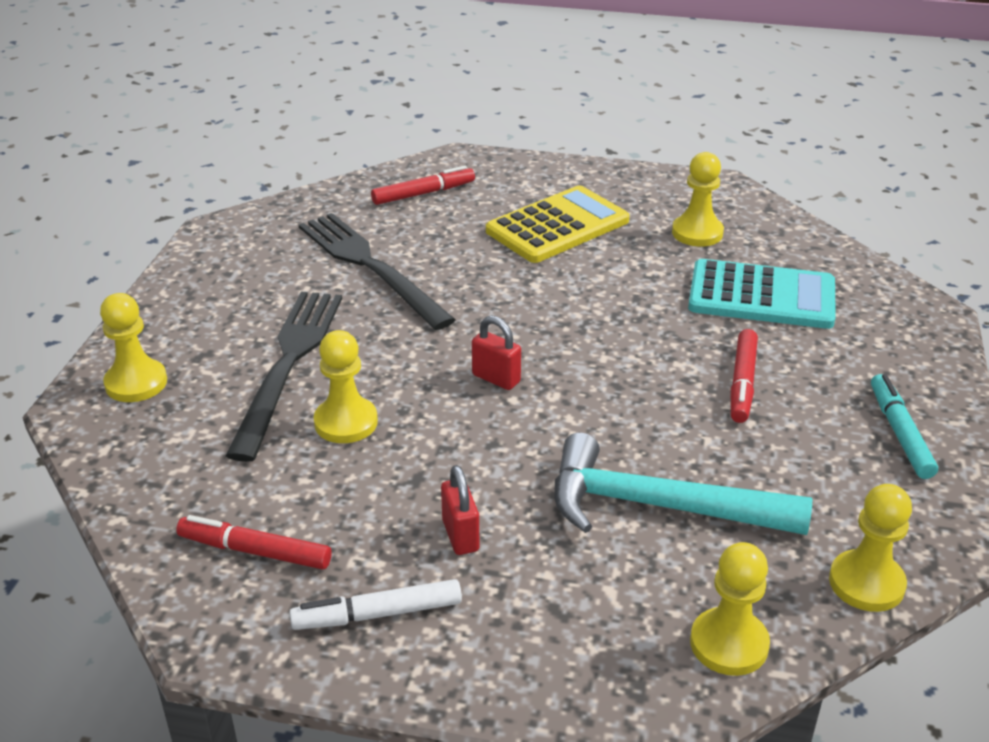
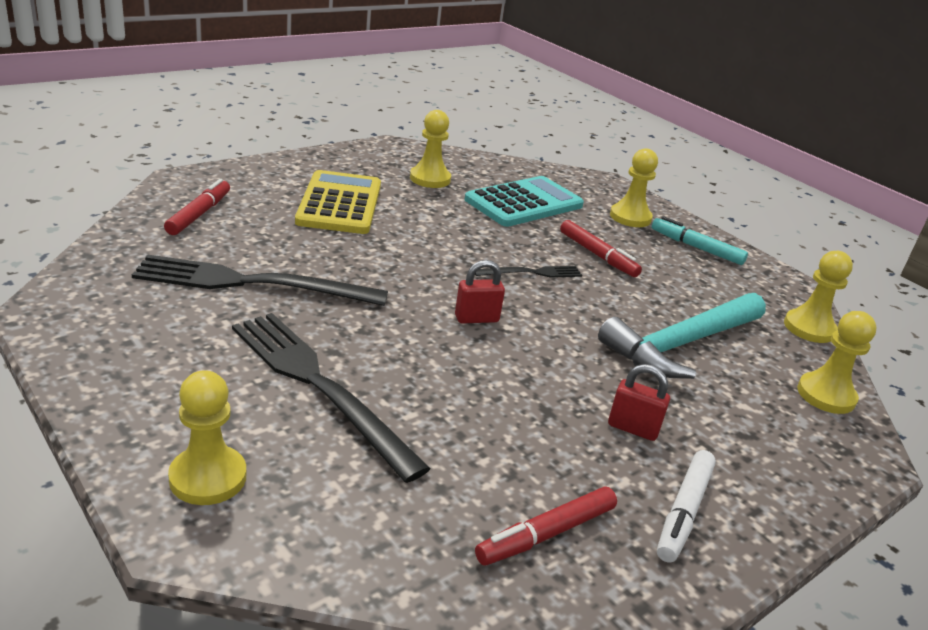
camera: 55 degrees left, 5 degrees down
yellow pawn [314,330,378,443] -> yellow pawn moved to [610,148,658,227]
none -> black fork [475,266,582,278]

